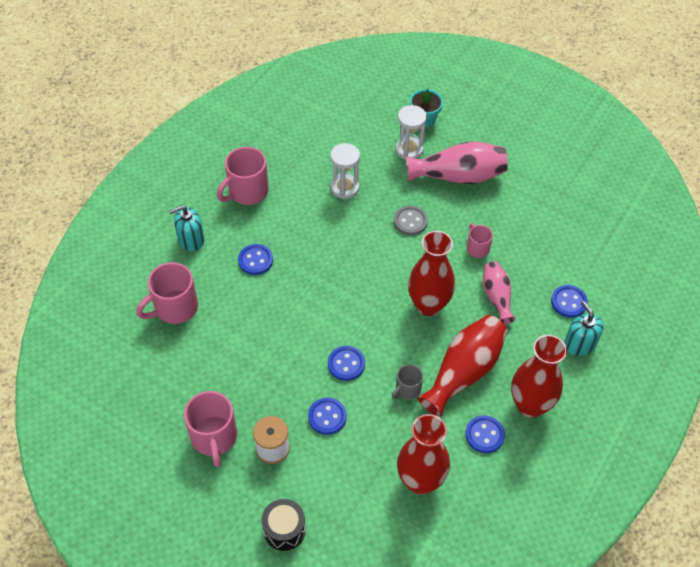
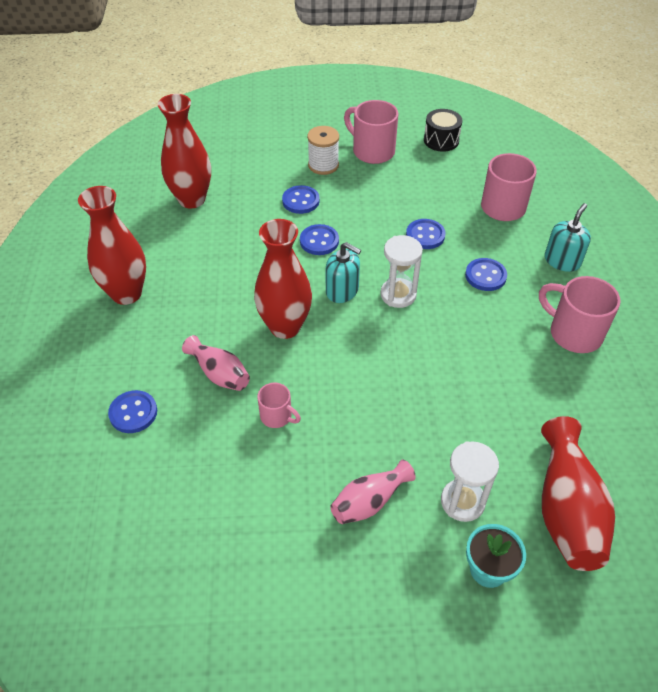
camera: 145 degrees right, 5 degrees down
pink mug [217,147,269,205] -> pink mug turned 60 degrees counterclockwise [539,276,621,353]
black drum [262,499,306,551] -> black drum moved to [424,109,462,152]
white hourglass [330,143,360,199] -> white hourglass moved to [381,235,423,308]
grey mug [392,364,423,400] -> none
grey button [394,206,428,235] -> none
pink vase [406,141,508,184] -> pink vase [330,460,416,524], size x0.59
red vase [417,315,508,417] -> red vase moved to [541,416,615,571]
blue button [465,415,505,453] -> blue button moved to [406,219,446,249]
turquoise soap dispenser [564,301,604,356] -> turquoise soap dispenser moved to [326,242,361,303]

